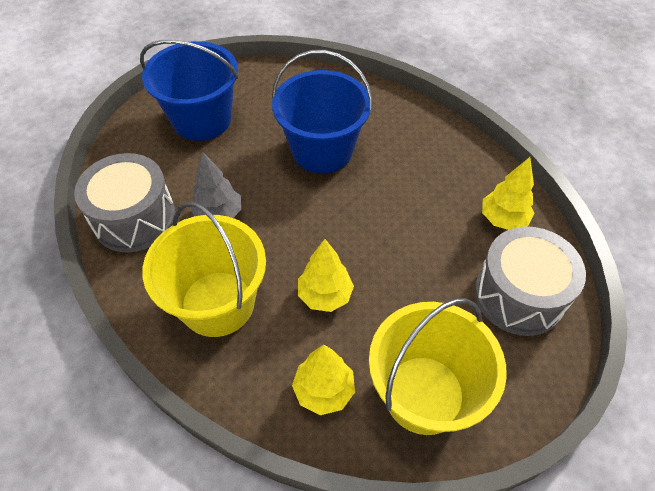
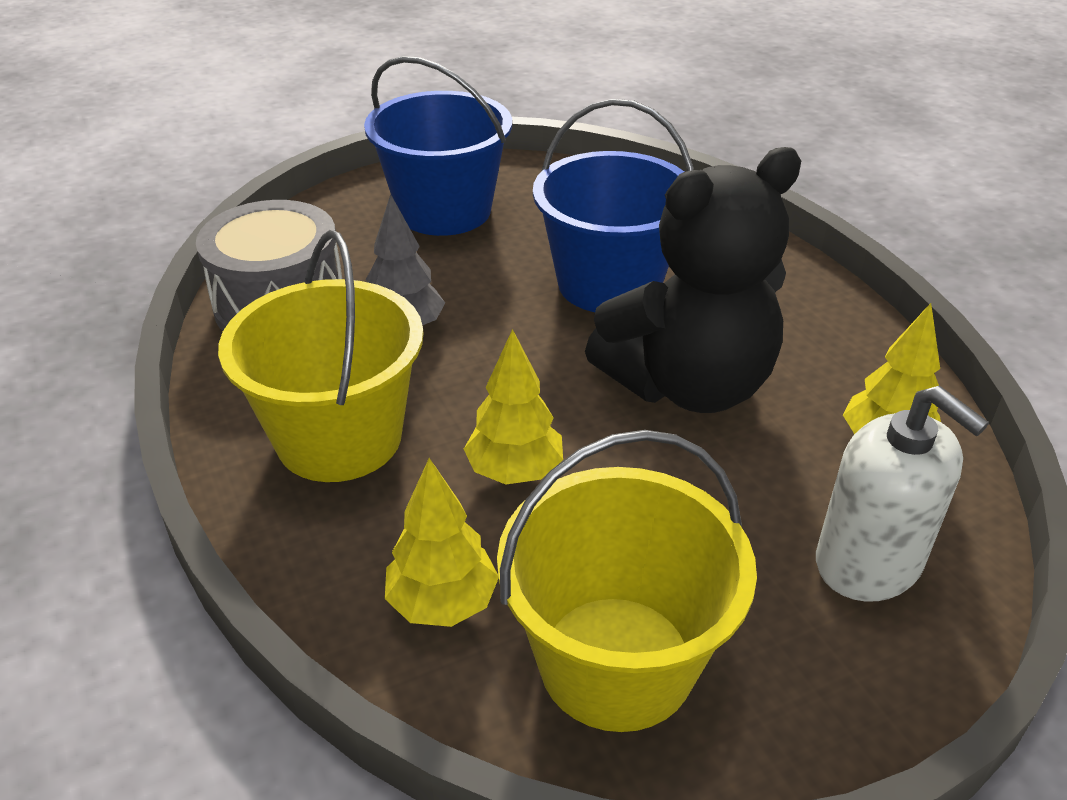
camera: 20 degrees right, 15 degrees down
grey drum [475,226,586,336] -> white soap dispenser [816,385,989,601]
none -> black teddy bear [585,147,801,413]

